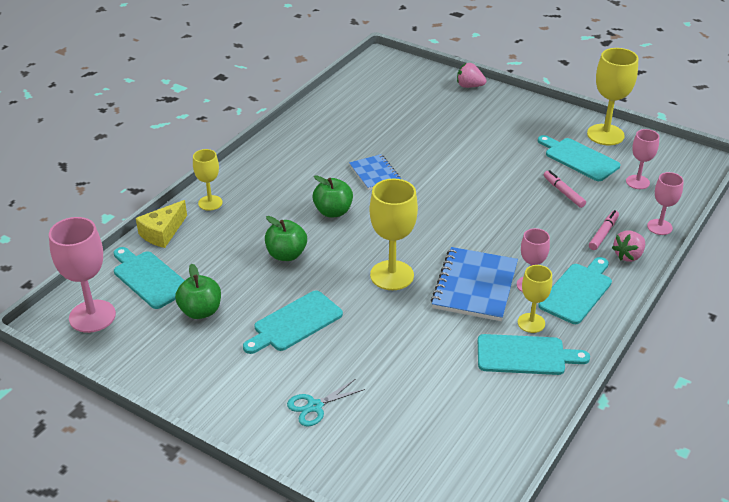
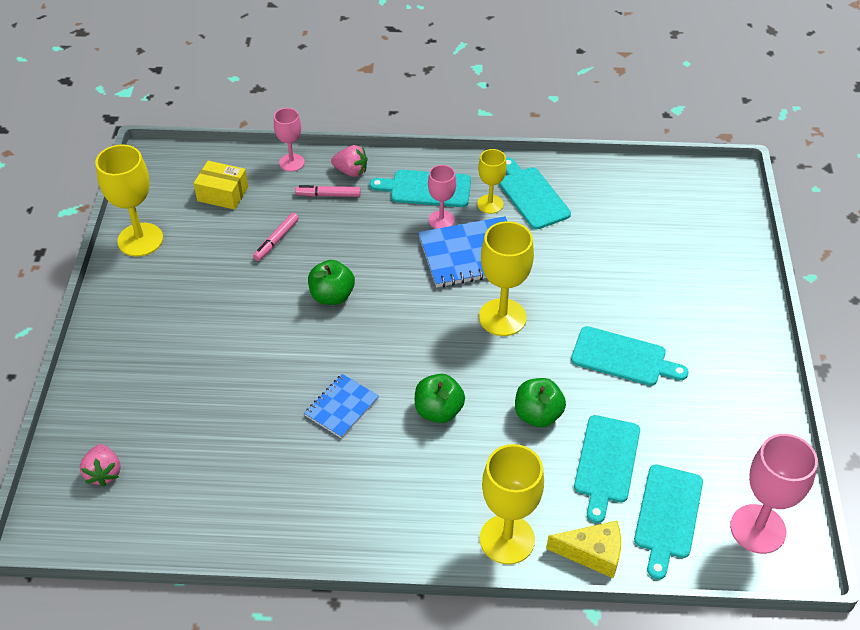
camera: 120 degrees left, 10 degrees up
green apple [175,264,221,319] -> green apple moved to [308,260,355,305]
yellow goblet [193,149,222,211] -> yellow goblet [480,444,544,564], size x1.67
turquoise scissors [287,379,365,427] -> none
pink strawberry [457,63,486,88] -> pink strawberry moved to [80,444,121,487]
turquoise cutting board [538,135,620,181] -> turquoise cutting board moved to [574,415,640,523]
pink goblet [626,129,659,189] -> yellow box [194,161,248,210]

